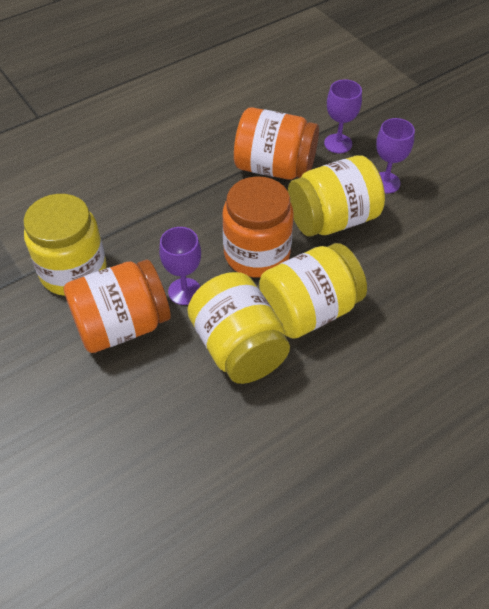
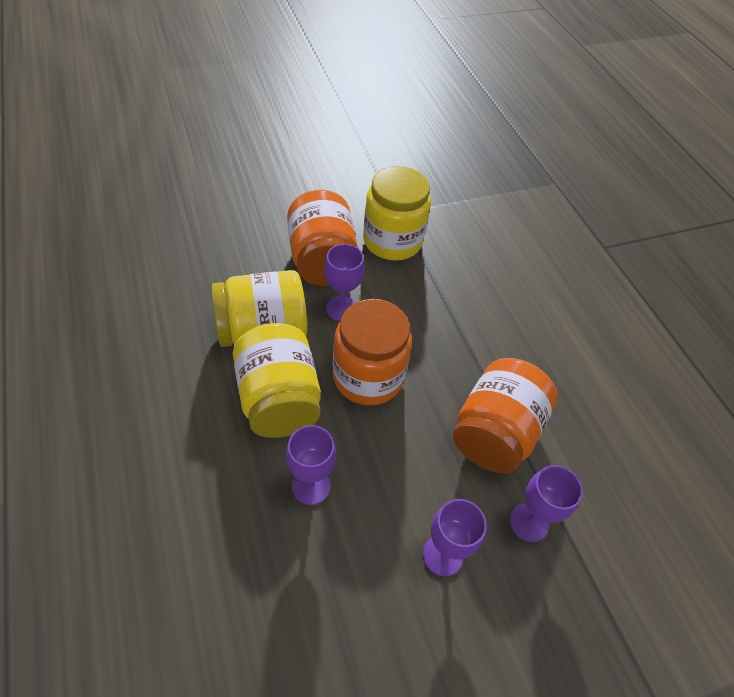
camera: 100 degrees right, 0 degrees up
yellow jar [288,155,385,236] -> none
none -> purple goblet [286,425,336,505]

